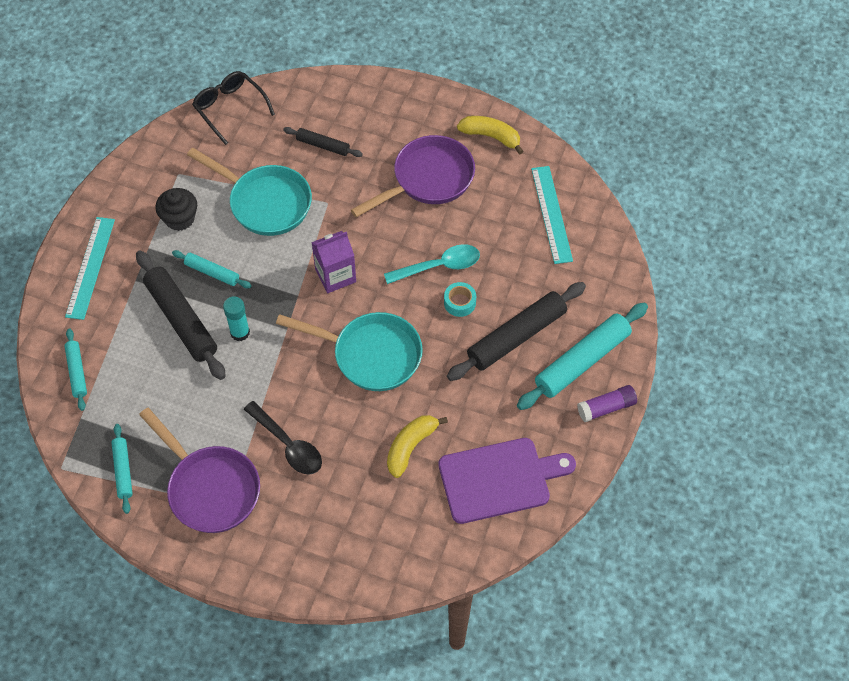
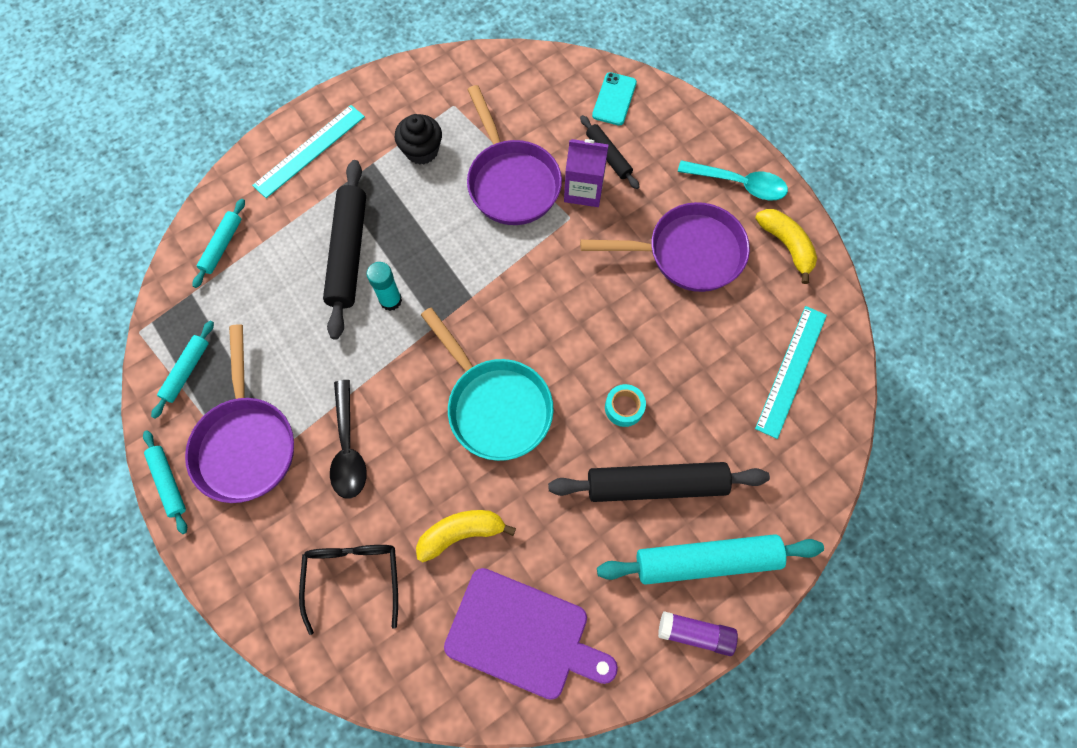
camera: 35 degrees right, 10 degrees up
turquoise rolling pin [172,250,252,288] -> turquoise rolling pin moved to [143,430,187,534]
turquoise pan [187,148,312,236] -> purple pan [467,85,562,225]
black glasses [192,71,275,145] -> black glasses moved to [299,545,398,635]
purple carton [311,231,356,293] -> purple carton moved to [564,139,609,207]
turquoise spoon [384,244,480,284] -> turquoise spoon moved to [678,160,788,200]
none -> turquoise phone [592,72,637,126]

